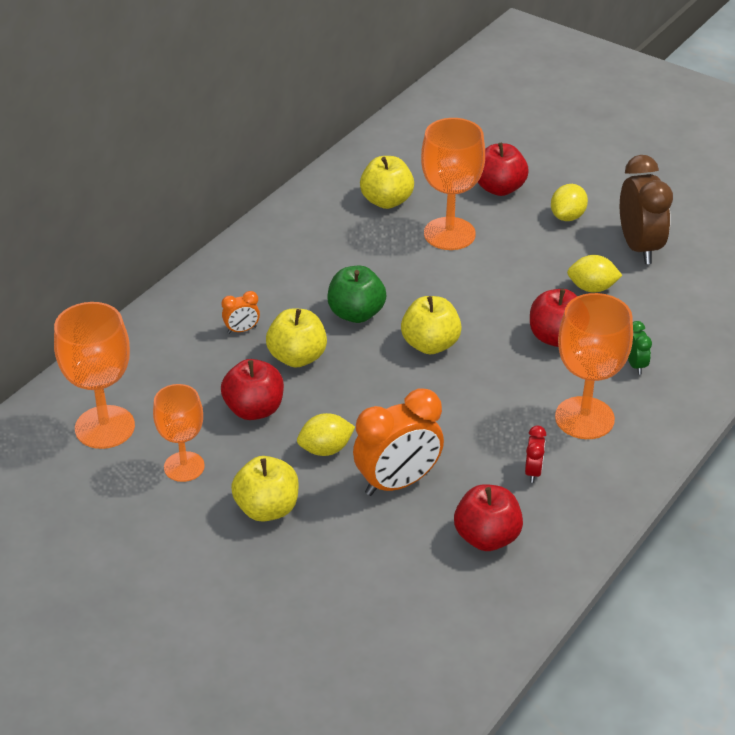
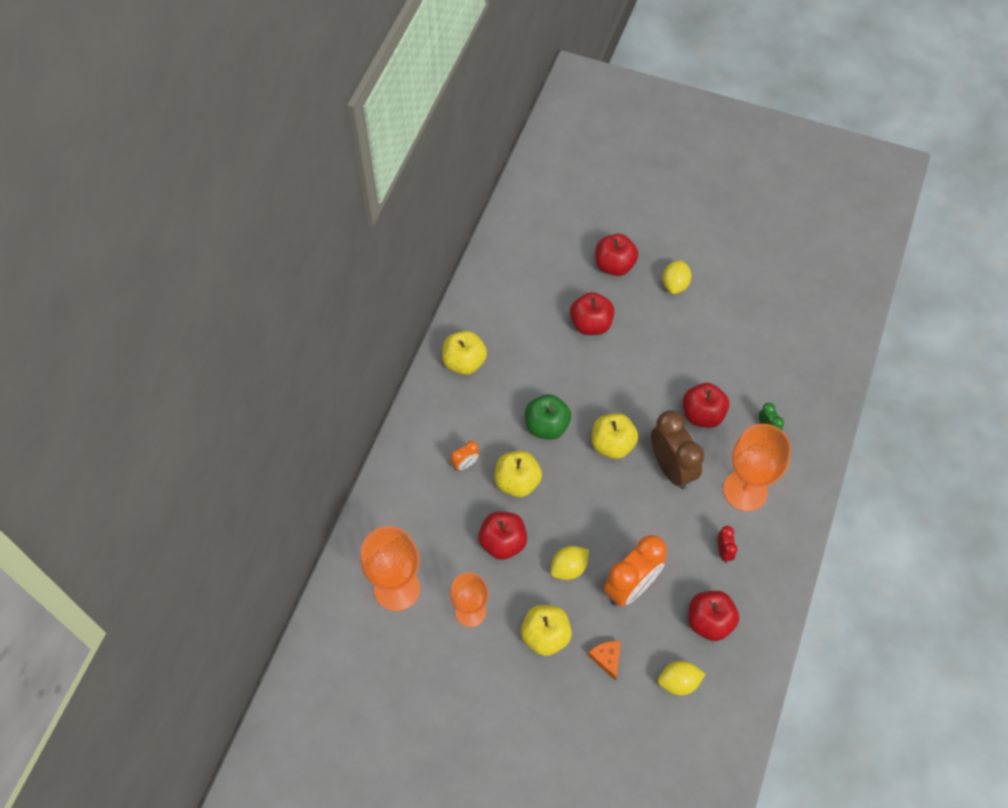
camera: 15 degrees left, 20 degrees up
yellow apple [360,156,414,209] -> yellow apple moved to [442,331,487,375]
orange goblet [421,118,485,250] -> red apple [570,292,614,335]
yellow lemon [567,255,623,293] -> yellow lemon moved to [658,661,705,696]
brown clock [620,155,673,264] -> brown clock moved to [651,410,704,489]
none -> orange cheese [588,641,621,681]

